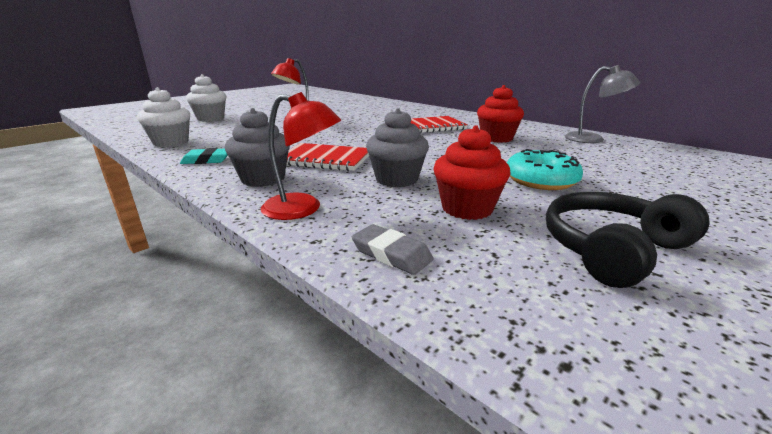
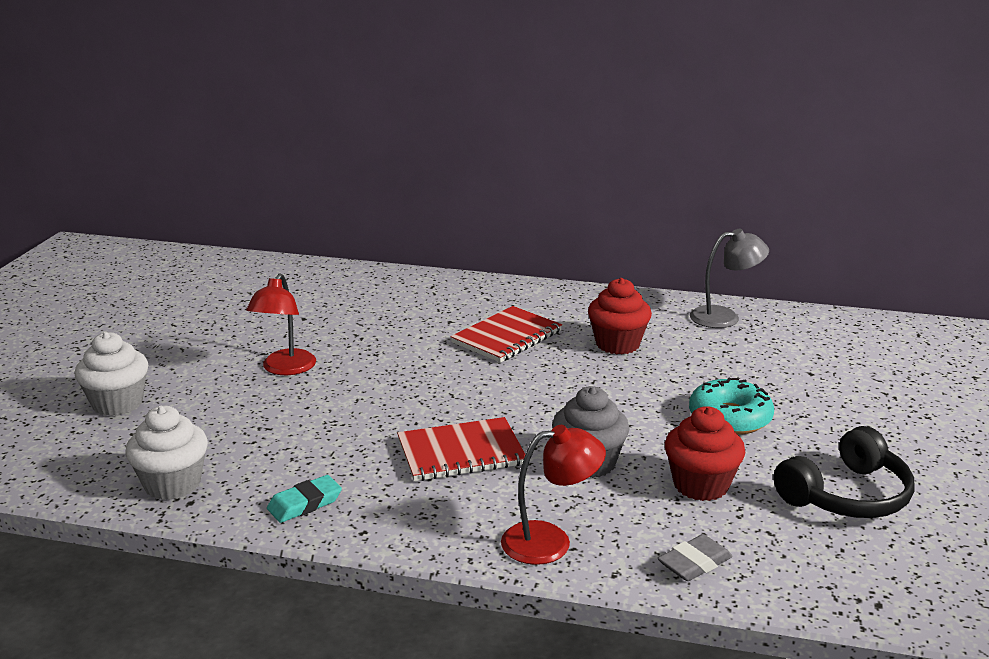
camera: 30 degrees left, 0 degrees up
grey cupcake [225,108,290,187] -> none
grey eraser [352,224,433,275] -> grey eraser turned 45 degrees counterclockwise [658,534,733,581]
black headphones [546,192,710,288] -> black headphones turned 150 degrees counterclockwise [774,426,914,518]

